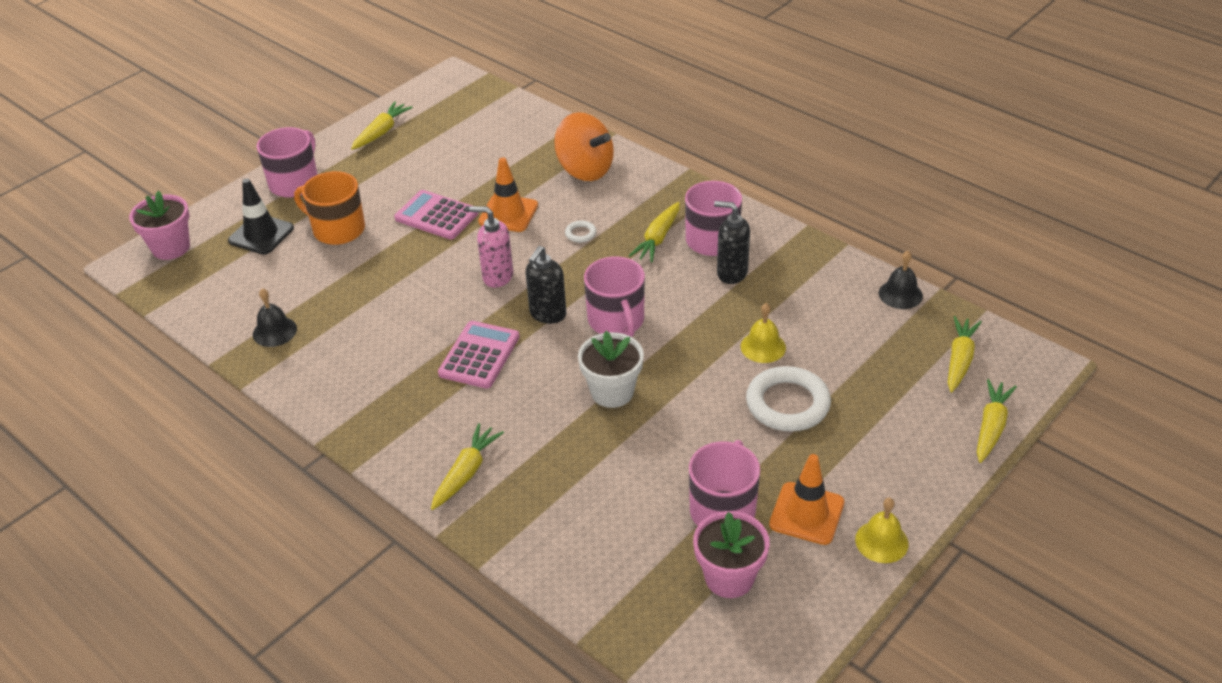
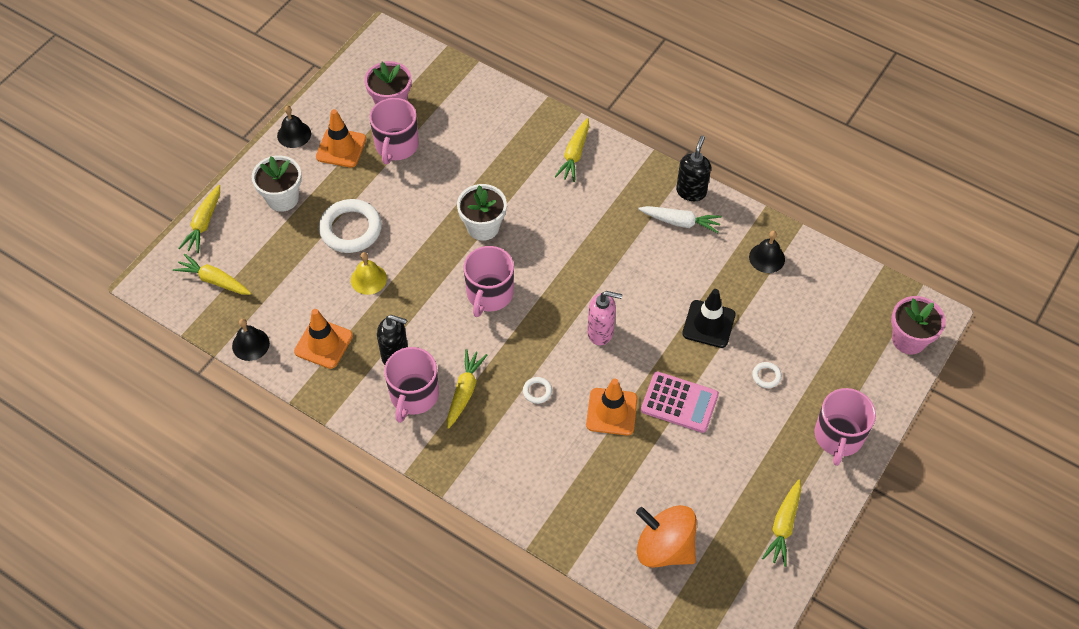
camera: 170 degrees right, 15 degrees up
black traffic cone [228,179,294,255] -> black traffic cone moved to [682,289,736,348]
orange mug [294,171,365,245] -> white ring [752,362,782,388]
pink calculator [438,321,520,388] -> none
black soap dispenser [525,246,566,324] -> black soap dispenser moved to [676,136,711,201]
orange spinning top [554,112,614,181] -> orange spinning top moved to [636,505,697,568]
pink mug [584,256,645,337] -> pink mug turned 135 degrees counterclockwise [464,246,514,317]
yellow bell [855,498,909,563] -> black bell [277,106,311,148]
yellow carrot [948,316,982,393] -> yellow carrot turned 105 degrees clockwise [173,254,251,295]
none -> white flower pot [252,155,302,212]
none -> orange traffic cone [294,309,353,369]
none -> white carrot [638,206,722,233]

